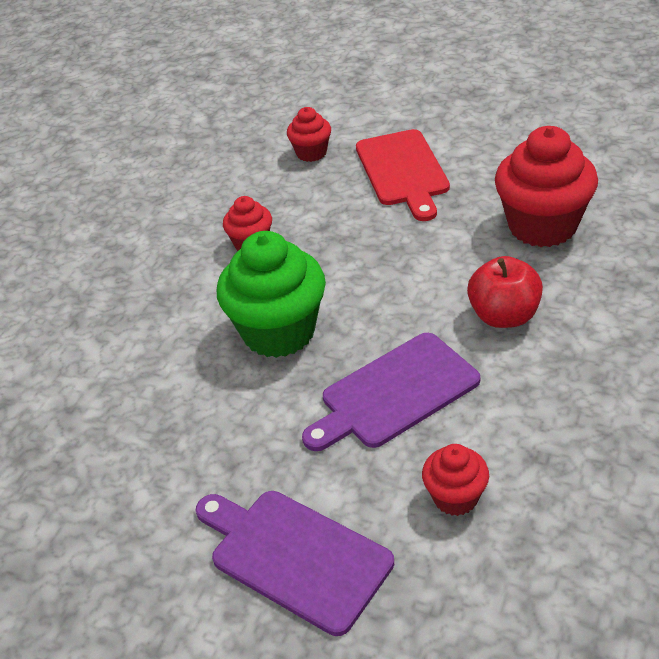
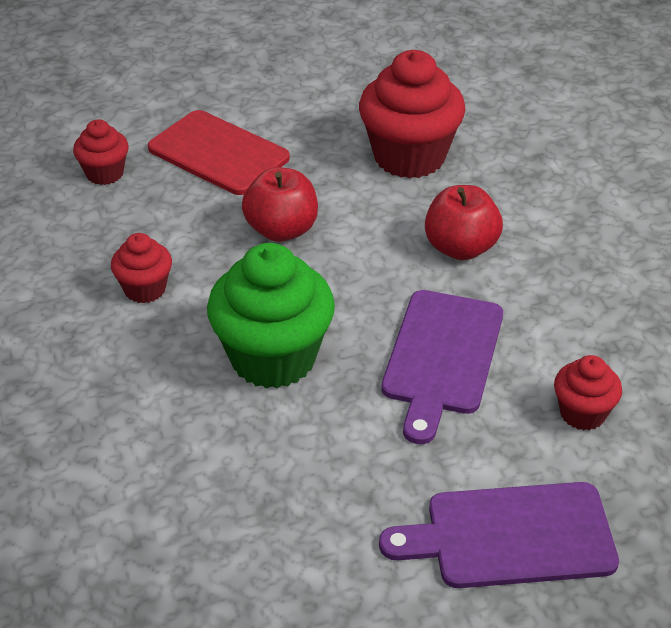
camera: 45 degrees left, 0 degrees up
none -> red apple [242,167,318,242]

